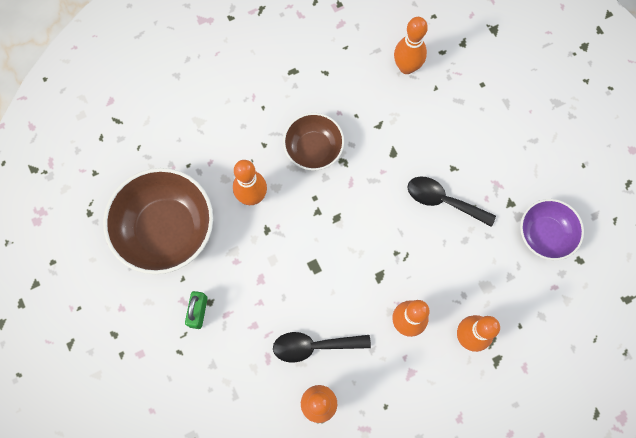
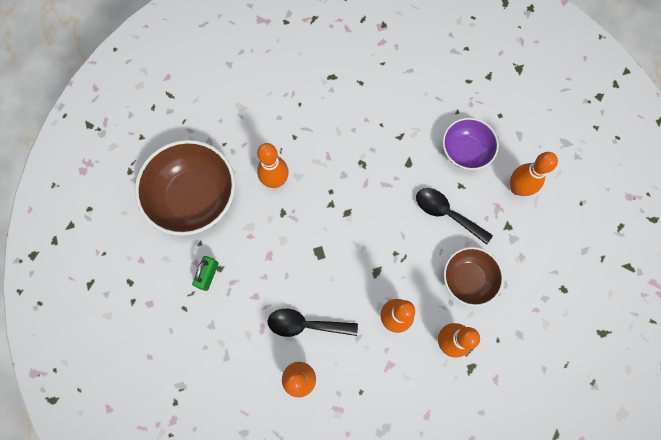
camera: 10 degrees right, 0 degrees up
brown bowl [283,113,344,171] -> brown bowl moved to [444,247,504,307]
orange bowling pin [394,17,428,74] -> orange bowling pin moved to [510,152,558,196]
purple bowl [520,199,584,260] -> purple bowl moved to [443,118,499,170]

